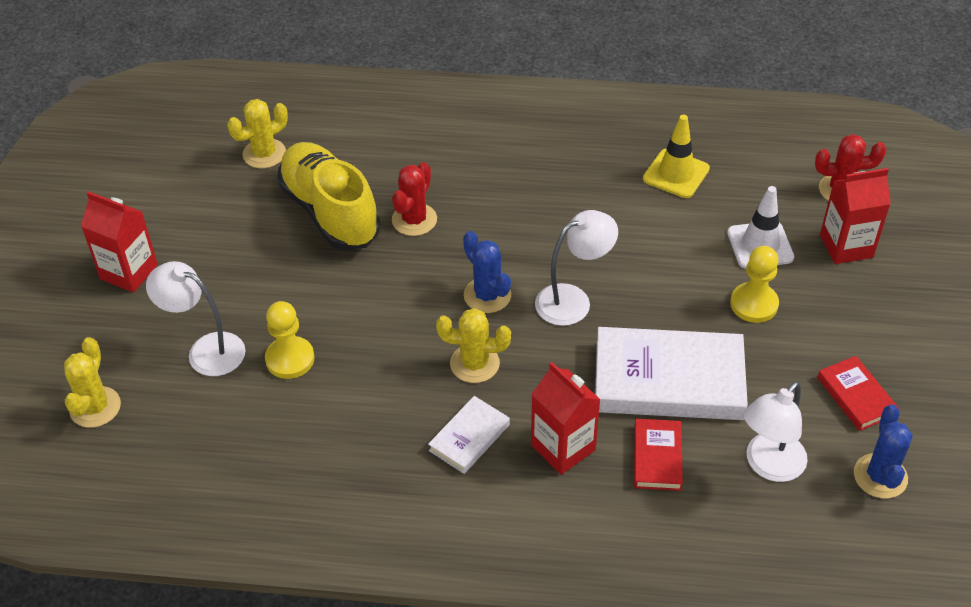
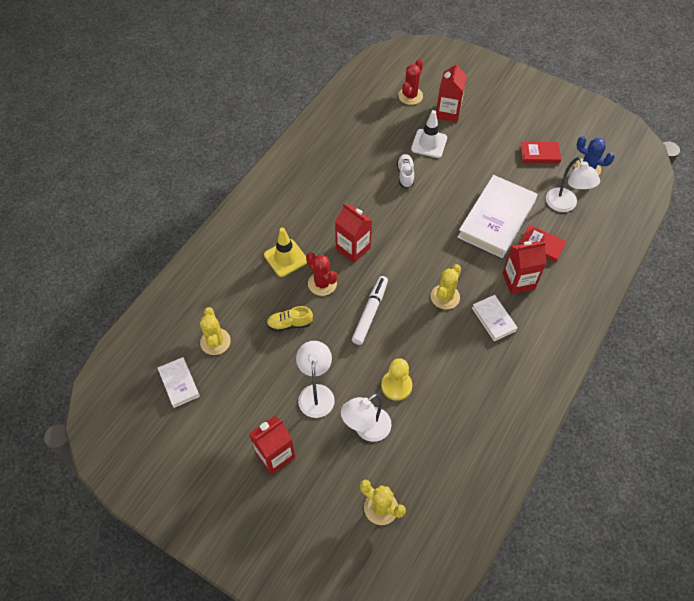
camera: 65 degrees left, 10 degrees up
yellow shoe [277,142,380,250] -> yellow shoe [266,306,313,332], size x0.46
blue cactus [463,231,511,313] -> none
white lamp [535,210,618,326] -> white lamp moved to [296,341,335,418]
yellow traffic cone [643,115,710,198] -> yellow traffic cone moved to [264,228,307,277]
yellow pawn [730,246,779,323] -> none
none -> white book [158,357,200,408]
none -> red carton [335,203,372,263]
none -> white marker [352,276,388,345]
none -> white shoe [397,154,414,188]

